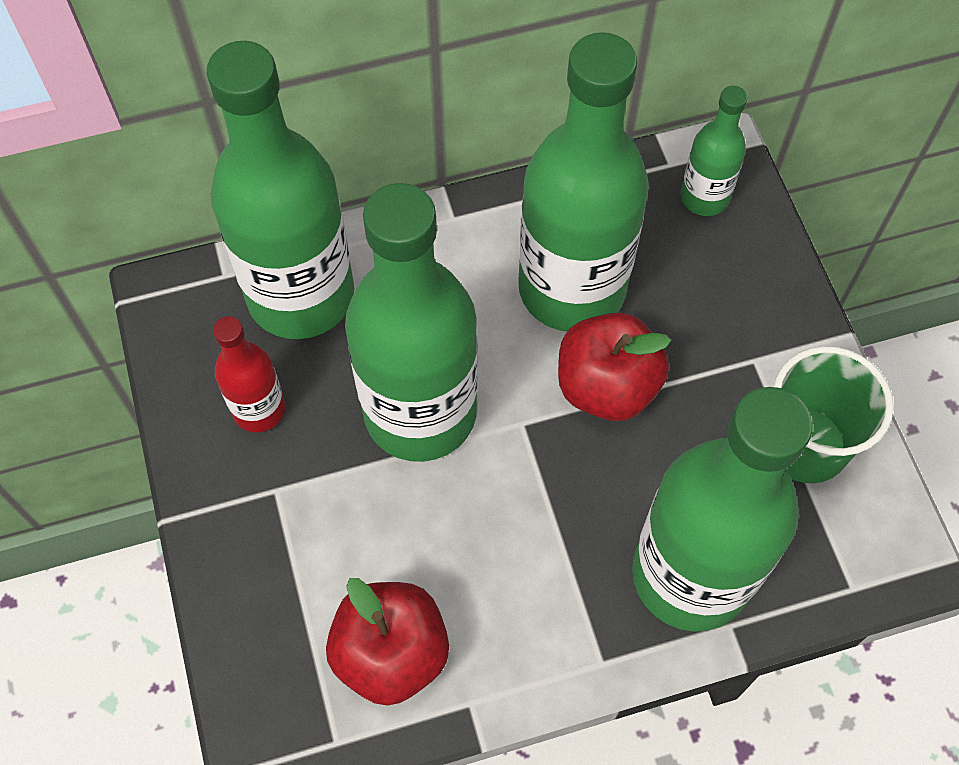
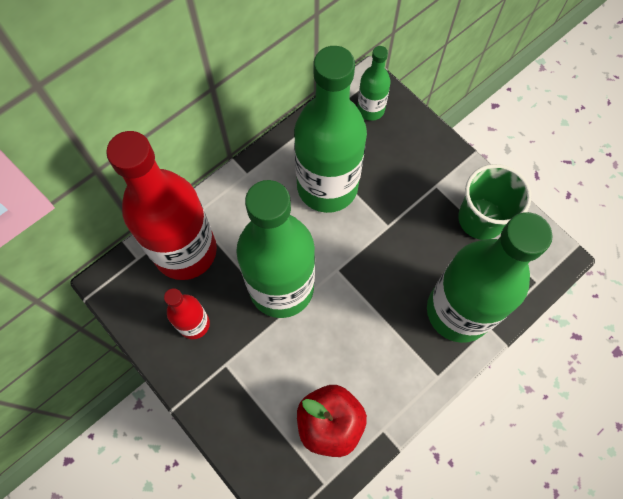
camera: 25 degrees left, 5 degrees up
green bottle [207,41,354,339] -> red bottle [106,131,217,280]
red apple [558,312,671,421] -> none

